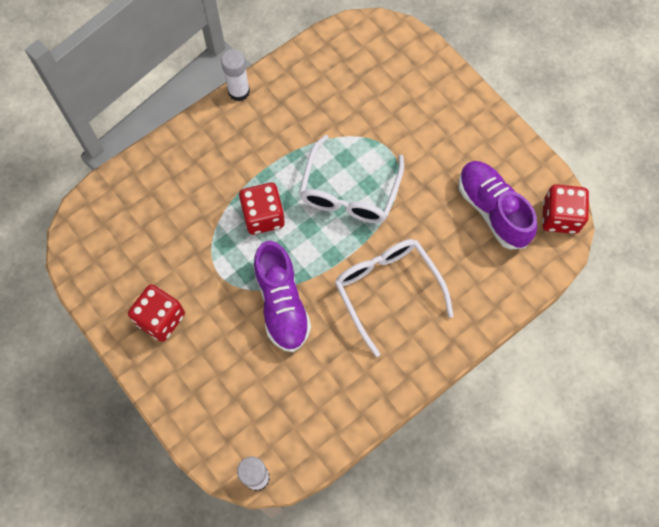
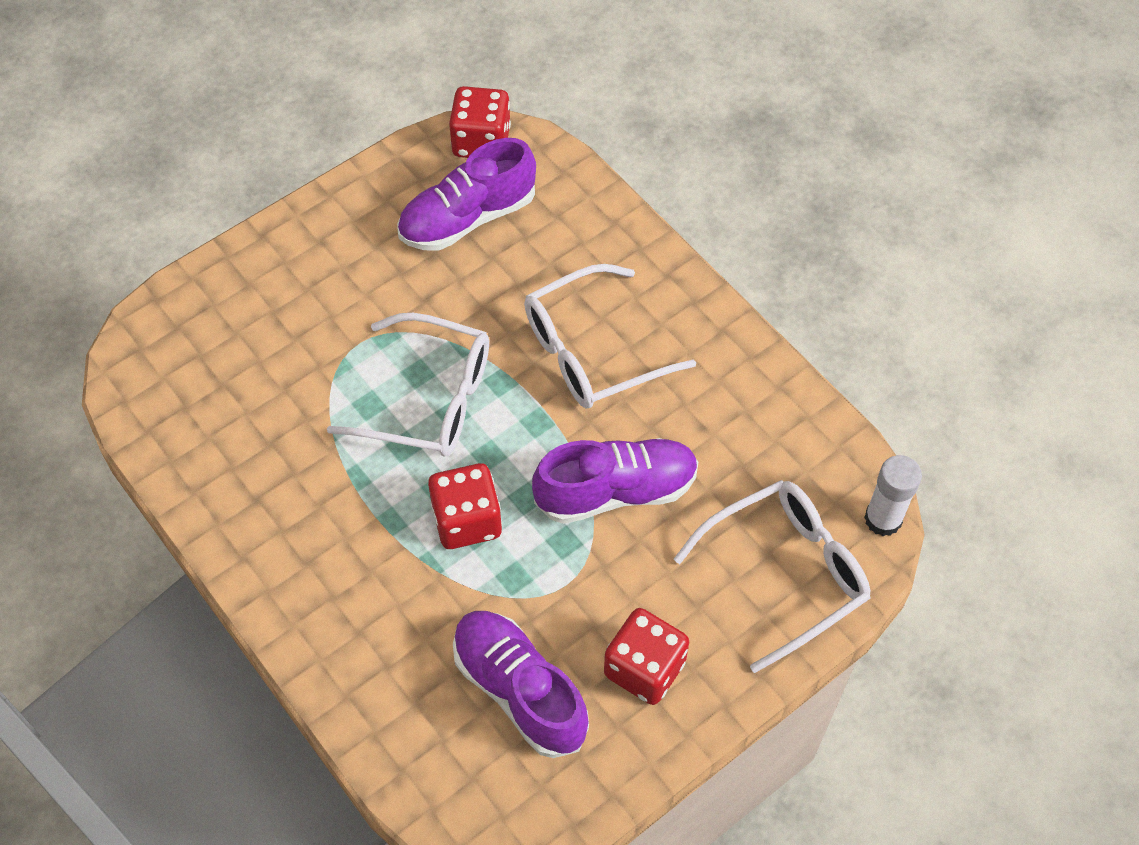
camera: 90 degrees left, 10 degrees down
white glue stick [221,49,250,101] -> none
none -> purple shoe [453,611,589,758]
none -> white glasses [674,480,871,673]

